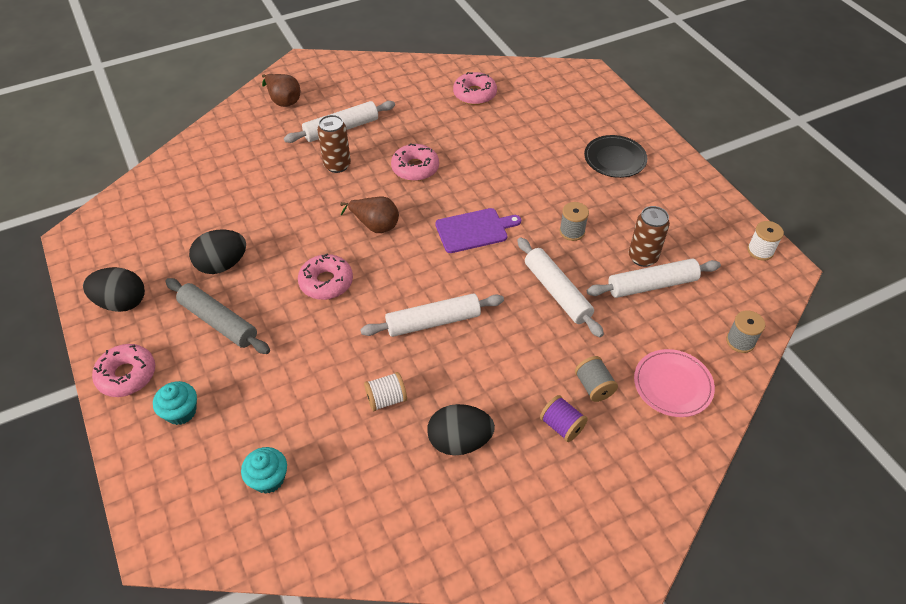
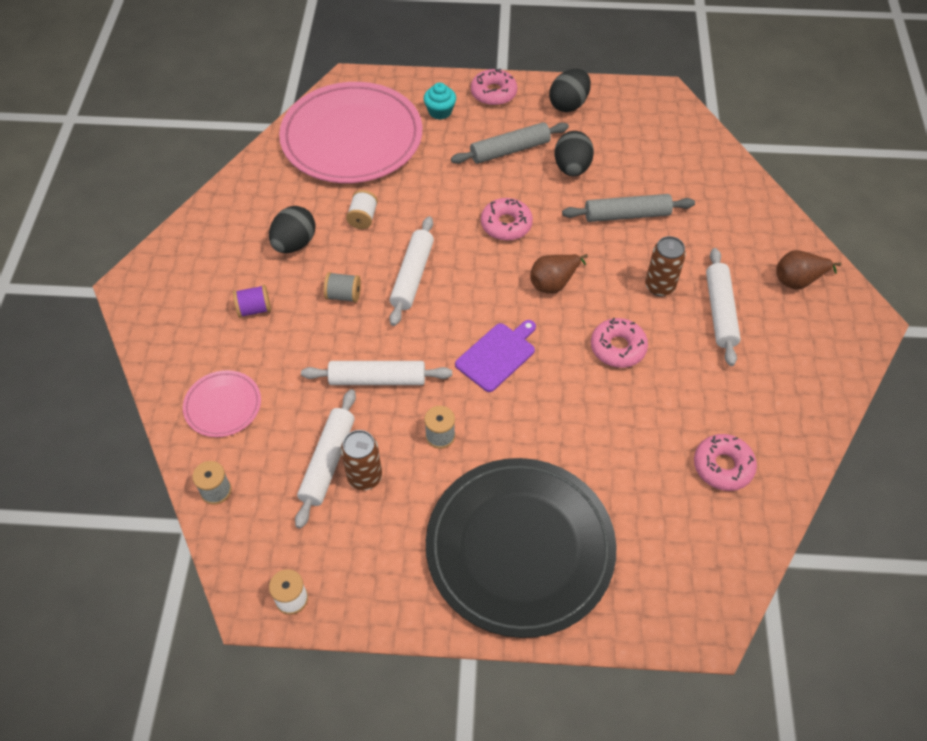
camera: 120 degrees right, 5 degrees up
turquoise cupcake [241,447,287,494] -> pink plate [279,82,422,183]
purple cutting board [435,208,521,253] -> purple cutting board turned 150 degrees counterclockwise [455,320,536,392]
grey spool [575,356,618,402] -> grey spool moved to [324,272,361,303]
black plate [584,135,648,178] -> black plate [426,458,617,638], size x2.23
none -> grey rolling pin [562,194,695,222]

